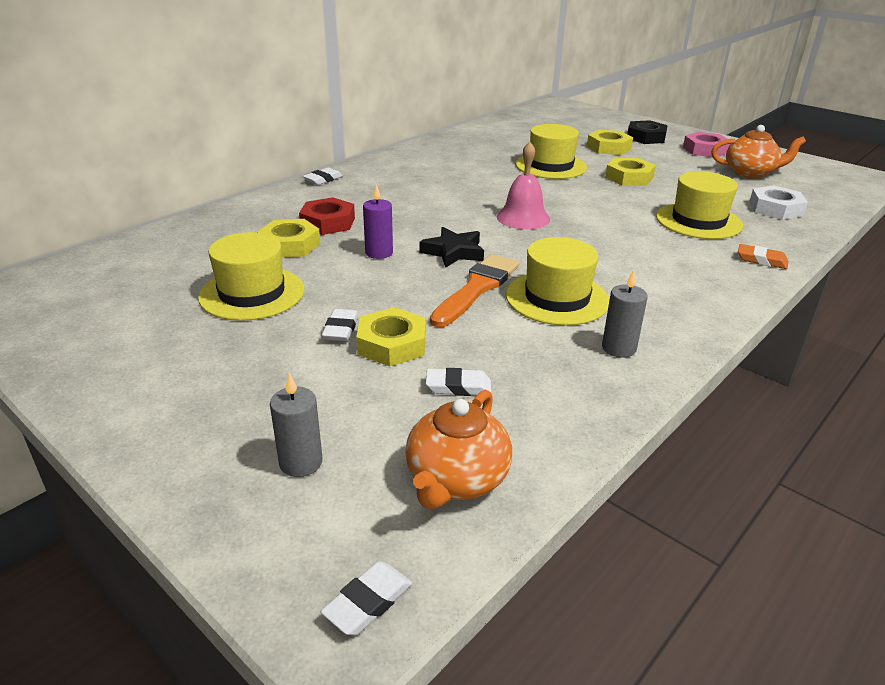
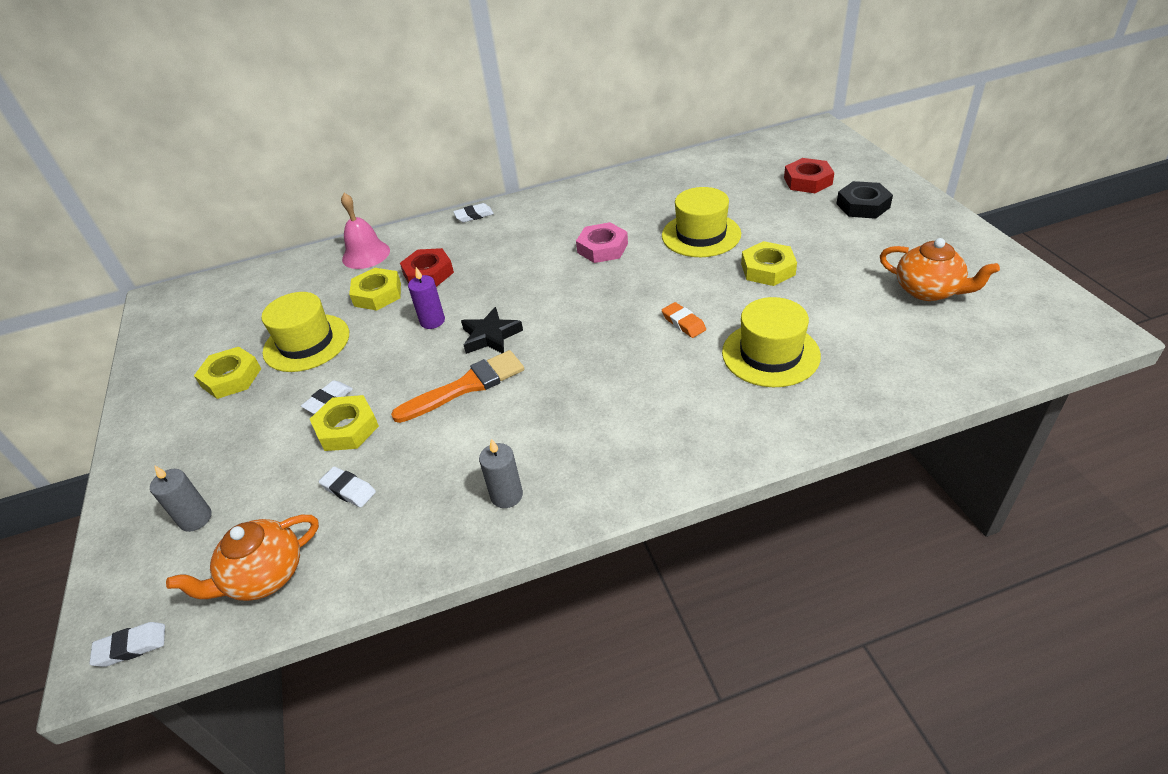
camera: 35 degrees right, 10 degrees up
pink bell [497,142,550,229] -> pink bell moved to [341,193,390,269]
yellow hat [506,237,609,326] -> none
yellow nut [587,130,633,155] -> yellow nut moved to [194,347,261,399]
pink nut [683,132,730,157] -> pink nut moved to [576,222,628,263]
orange eraser [738,244,788,269] -> orange eraser moved to [662,302,706,338]
white nut [749,185,808,220] -> none
none -> red nut [784,158,834,193]

